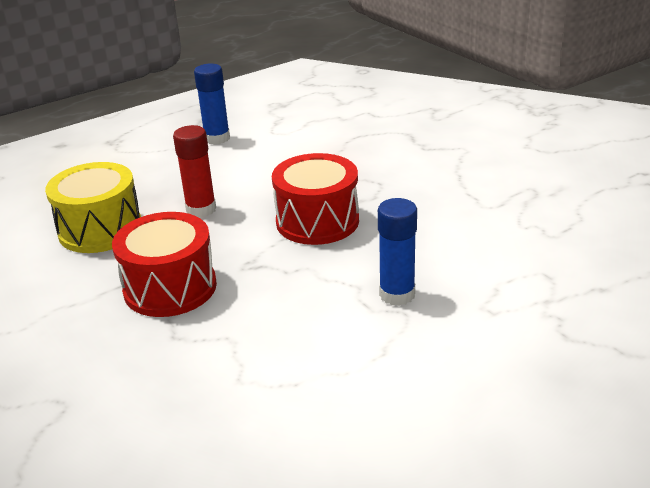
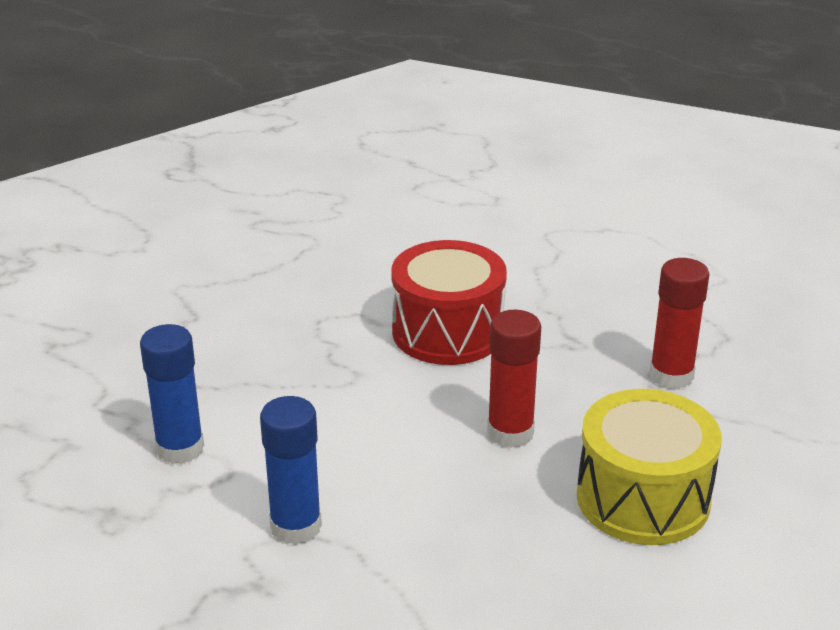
camera: 125 degrees left, 0 degrees up
red drum [112,212,217,317] -> red glue stick [649,258,710,389]
blue glue stick [378,198,417,306] -> blue glue stick moved to [140,324,204,464]

